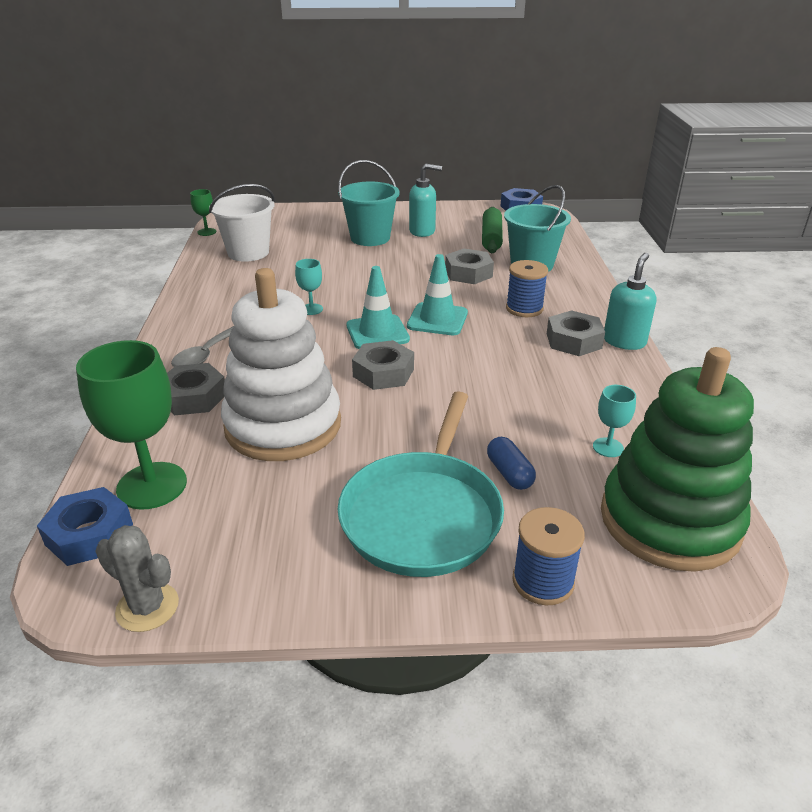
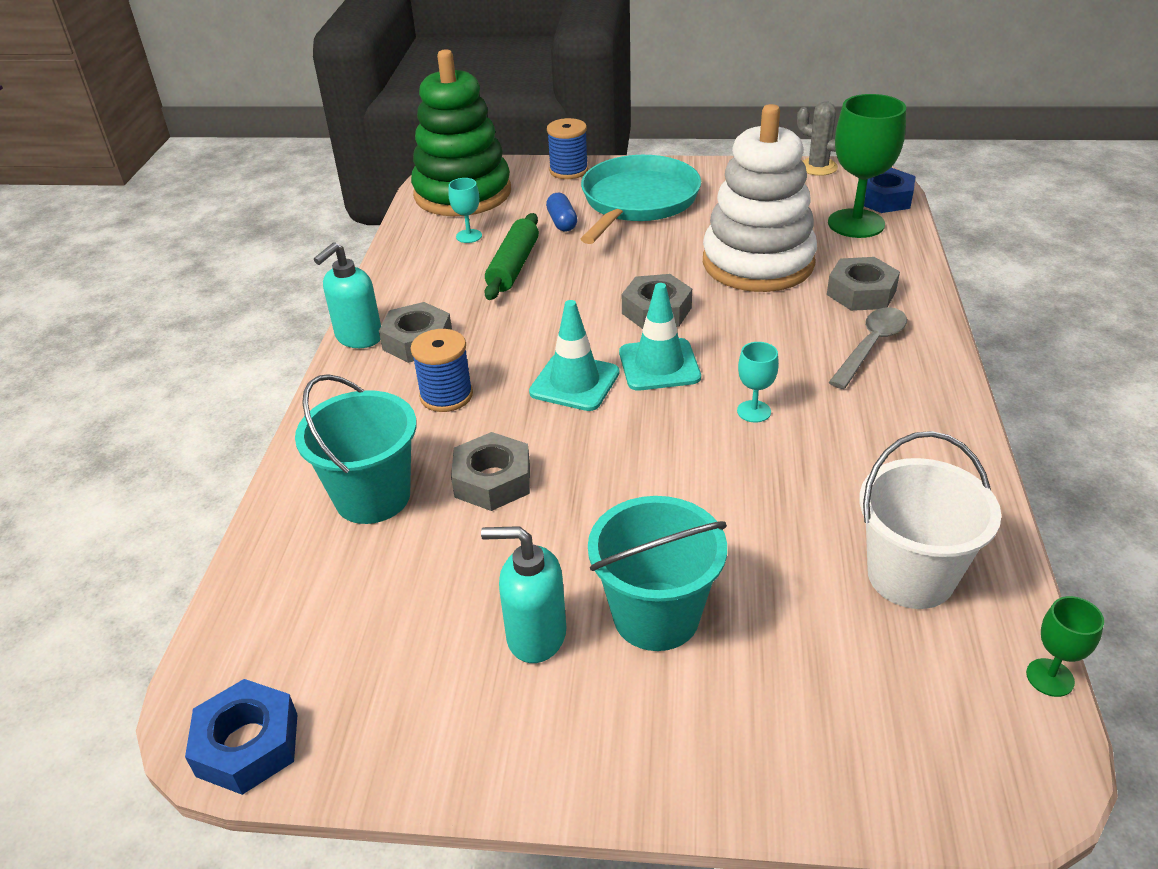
camera: 170 degrees left, 5 degrees up
green rolling pin [482,207,503,253] -> green rolling pin moved to [484,213,539,300]

